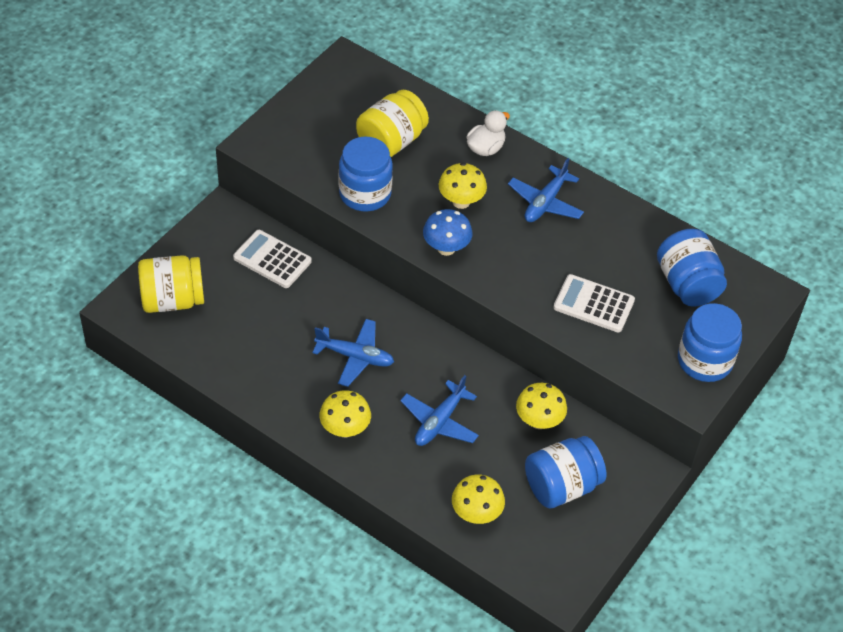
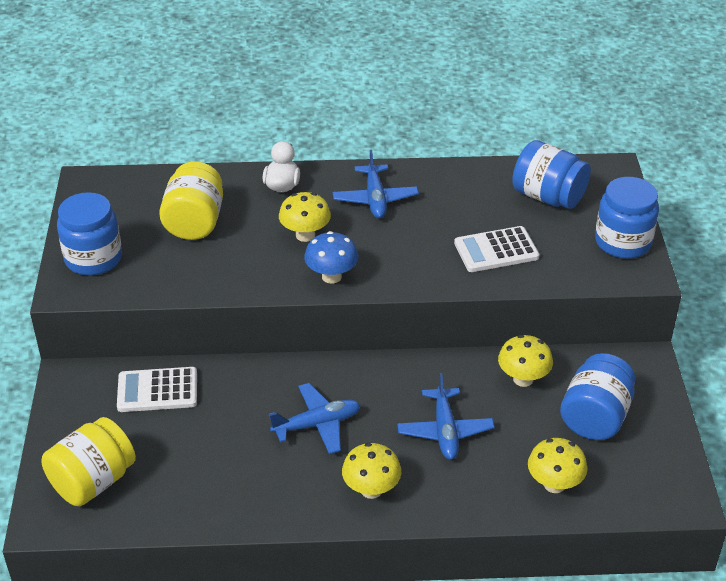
camera: 35 degrees left, 10 degrees down
blue jar [339,137,393,211] -> blue jar moved to [57,192,122,276]

